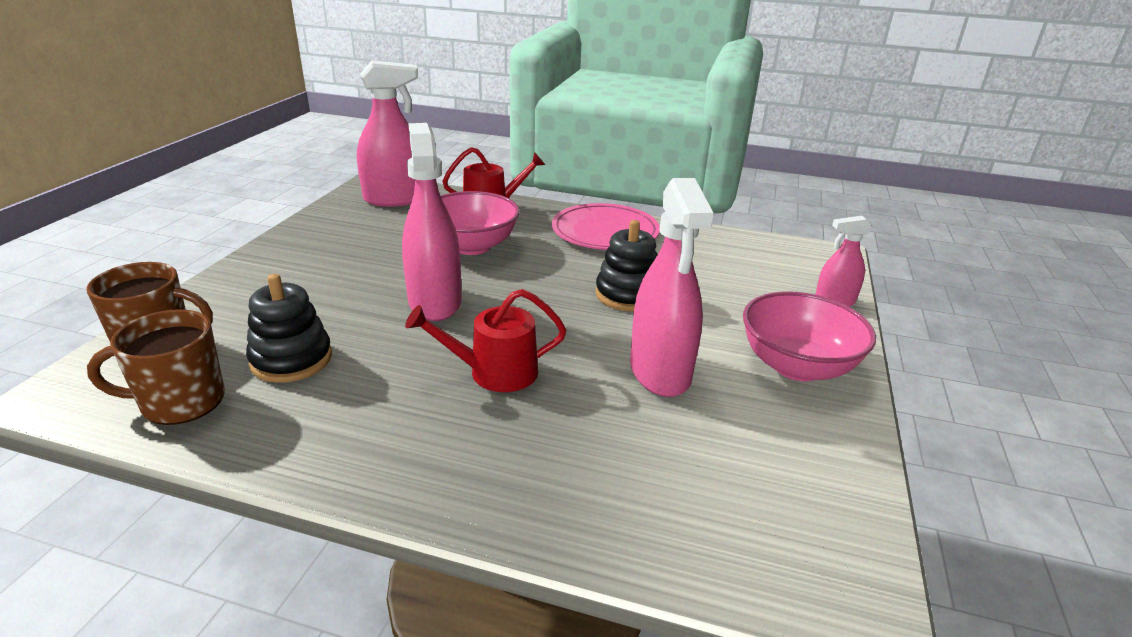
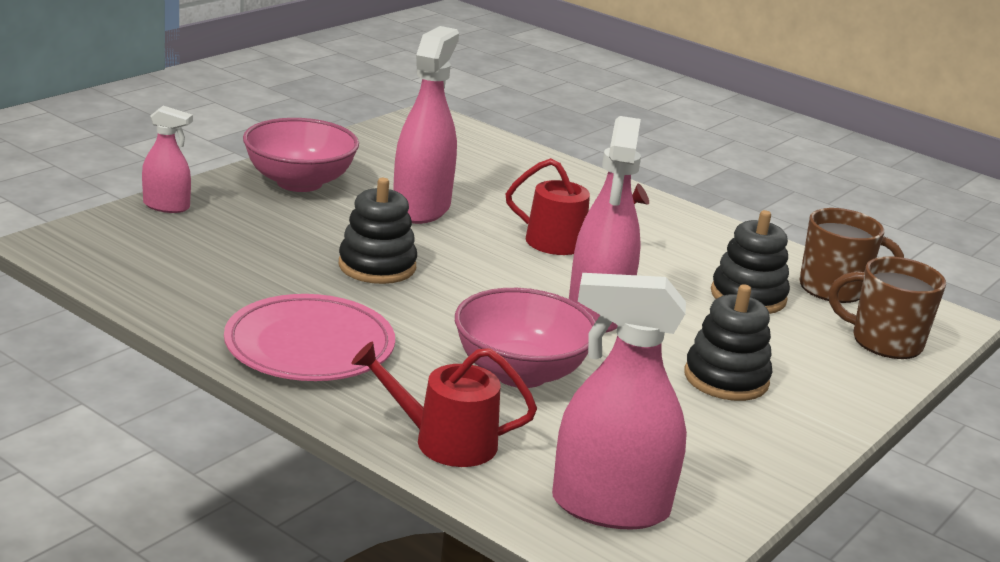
camera: 160 degrees left, 5 degrees down
none -> black stacking toy [684,284,772,401]

